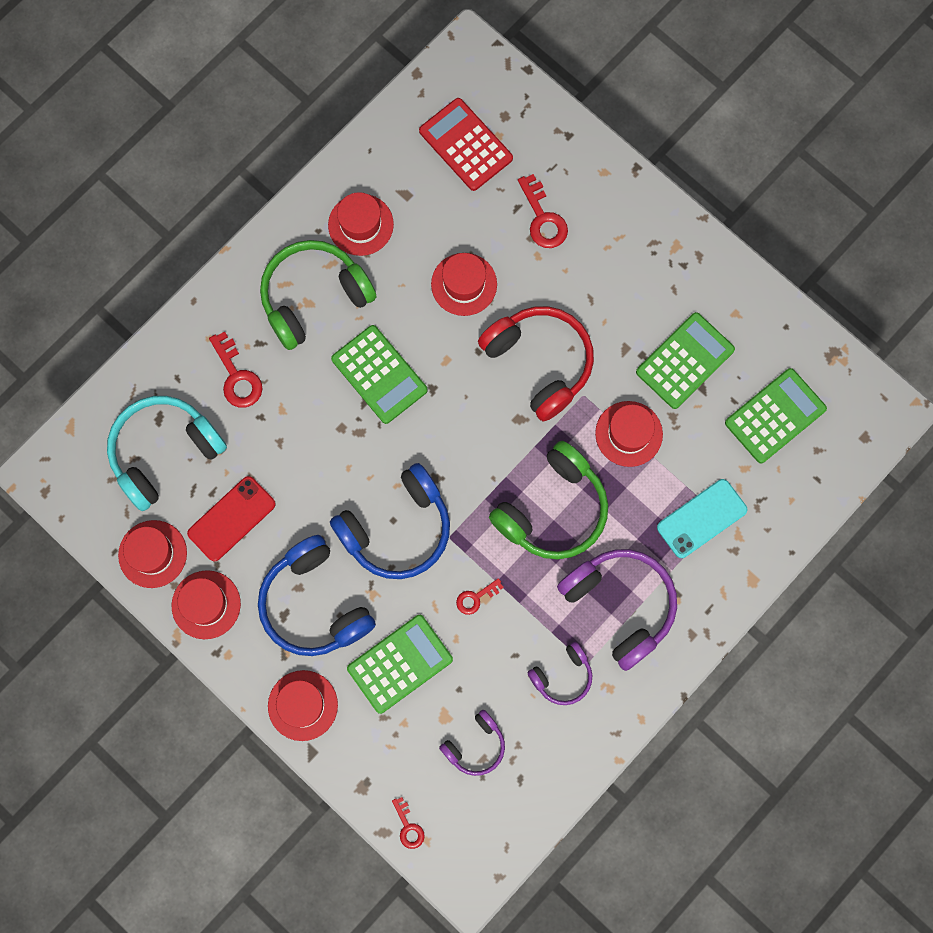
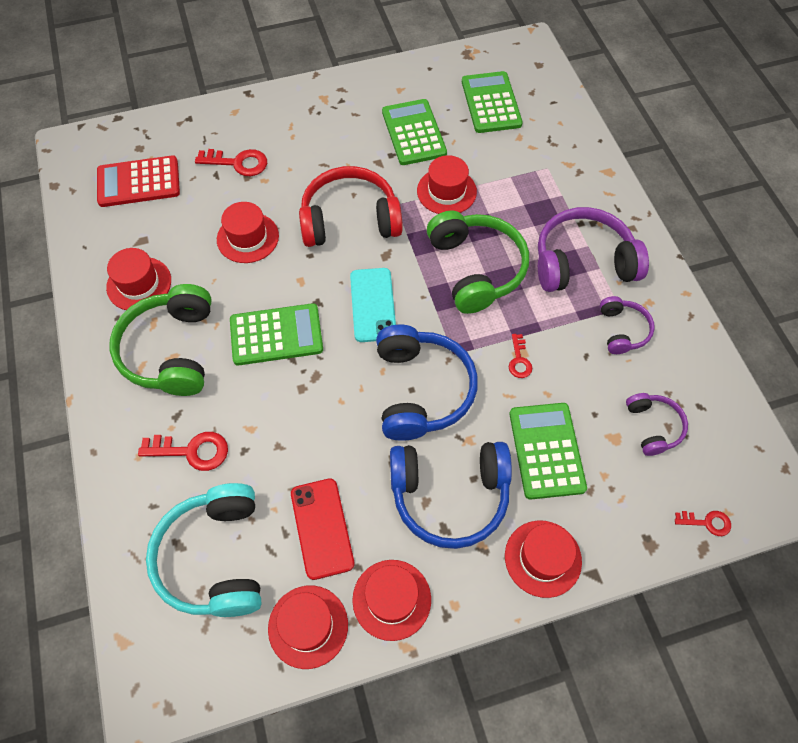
camera: 60 degrees left, 15 degrees down
turquoise phone [657,479,747,558] -> turquoise phone moved to [350,268,396,342]

